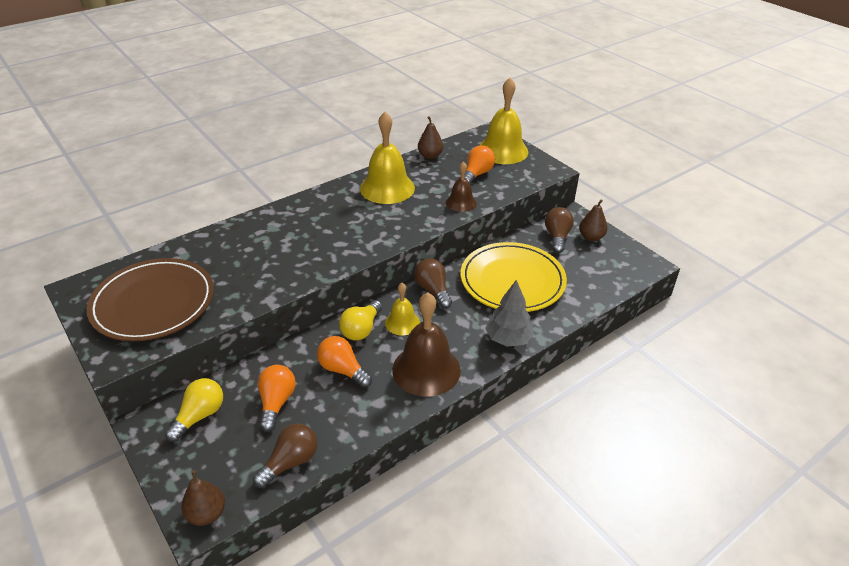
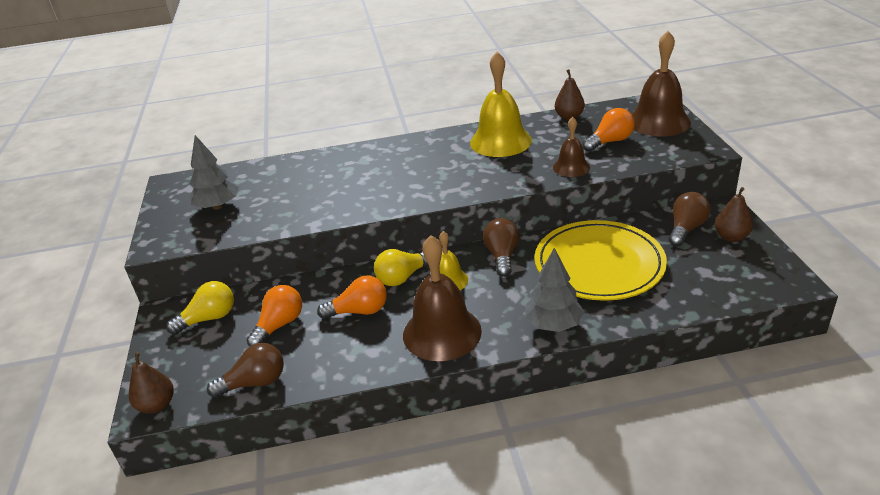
camera: 30 degrees right, 5 degrees down
brown plate [87,258,214,341] -> grey tree [189,135,239,210]
orange light bulb [317,336,372,388] -> orange light bulb turned 105 degrees clockwise [317,276,387,319]
yellow bell [479,78,528,164] -> brown bell [632,31,691,136]

